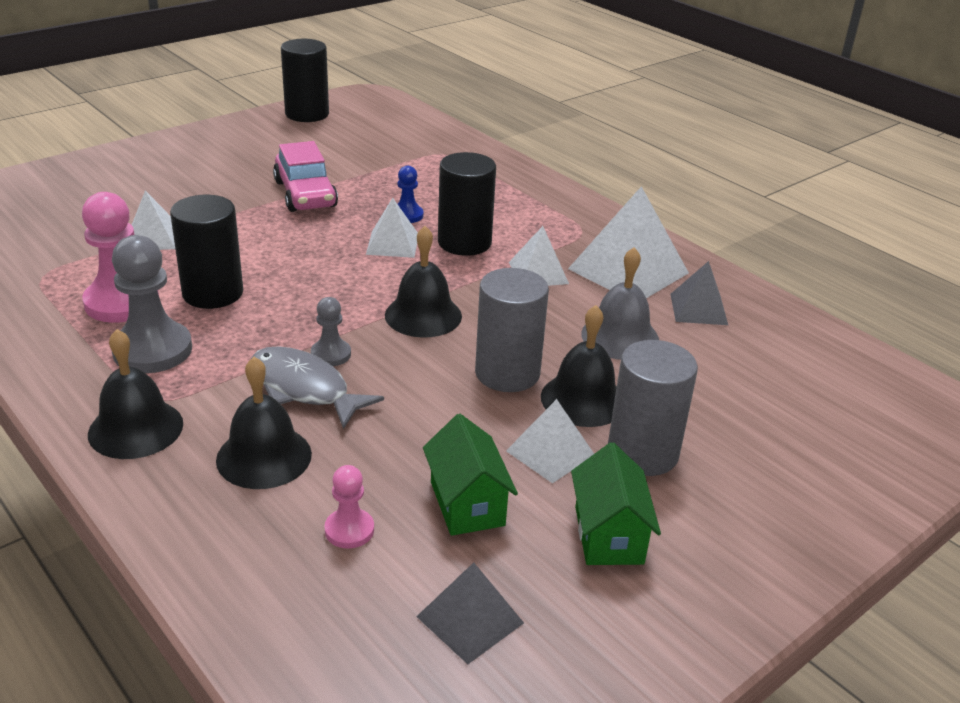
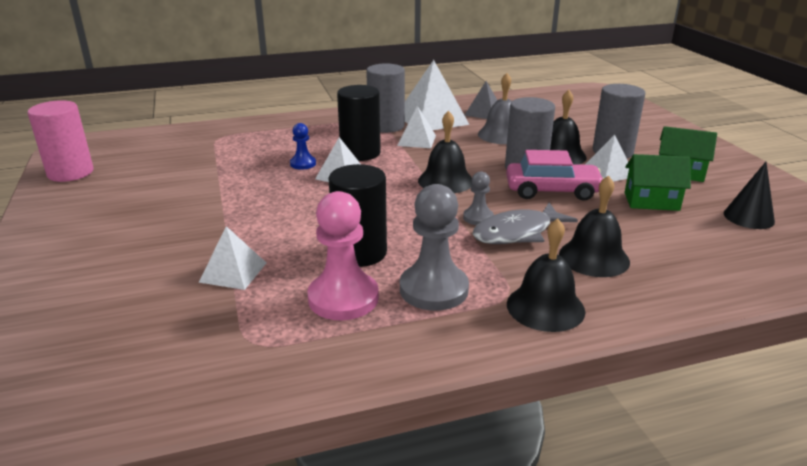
camera: 65 degrees left, 5 degrees down
pink car [273,141,338,212] -> pink car moved to [506,150,604,201]
black cylinder [281,39,329,122] -> pink cylinder [28,100,93,182]
pink pawn [324,465,374,548] -> none
grey pyramid [416,562,524,664] -> black cone [724,162,775,229]
none -> grey cylinder [366,64,405,133]

